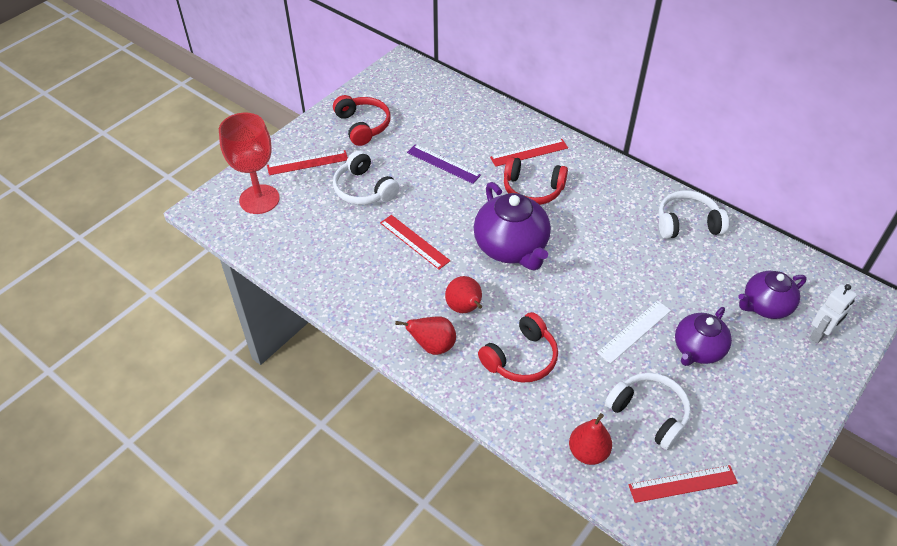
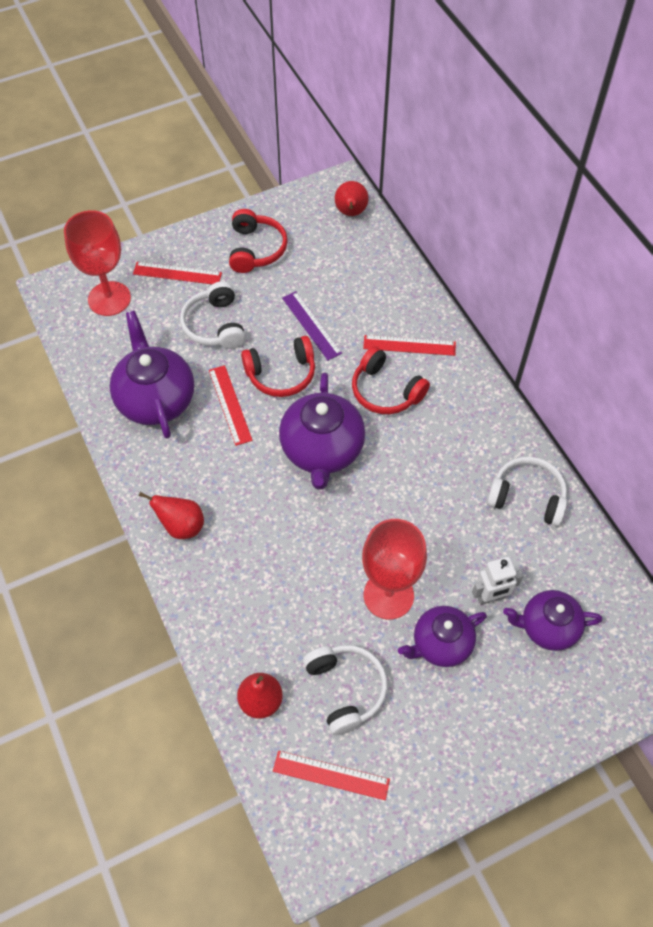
camera: 25 degrees right, 10 degrees up
red pear [445,276,482,313] -> red pear moved to [335,181,369,216]
red headphones [478,312,558,383] -> red headphones moved to [241,336,315,397]
white ruler [597,301,671,364] -> red goblet [362,519,427,620]
white robot [810,284,857,343] -> white robot moved to [472,557,523,605]
none -> purple teapot [110,311,194,438]

